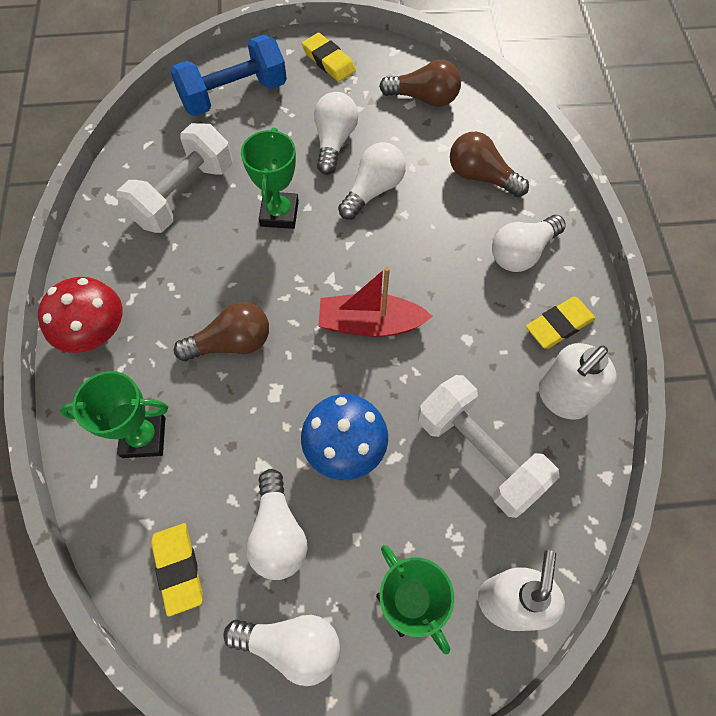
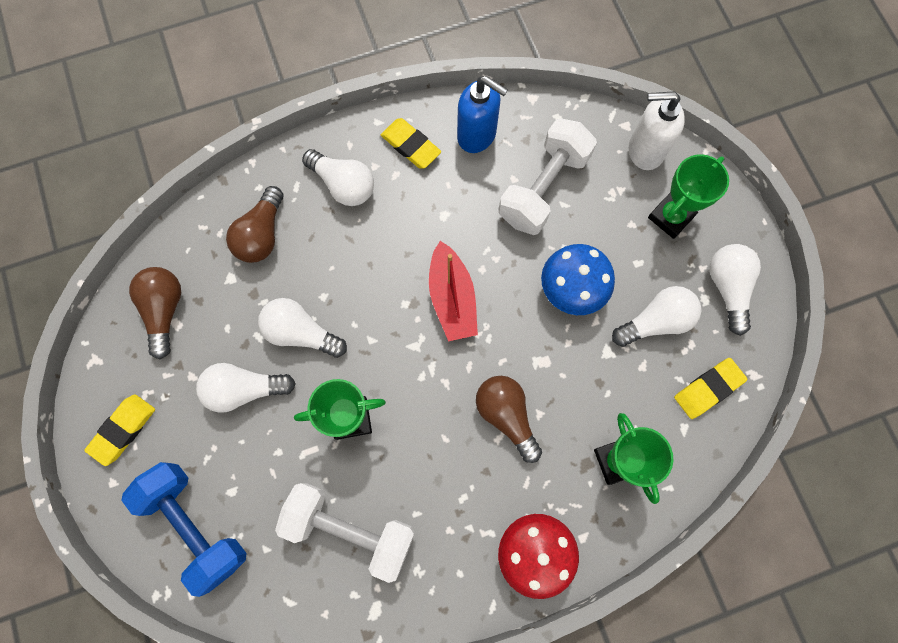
camera: 105 degrees left, 10 degrees up
white soap dispenser [539,343,617,420] -> blue soap dispenser [457,76,508,153]

